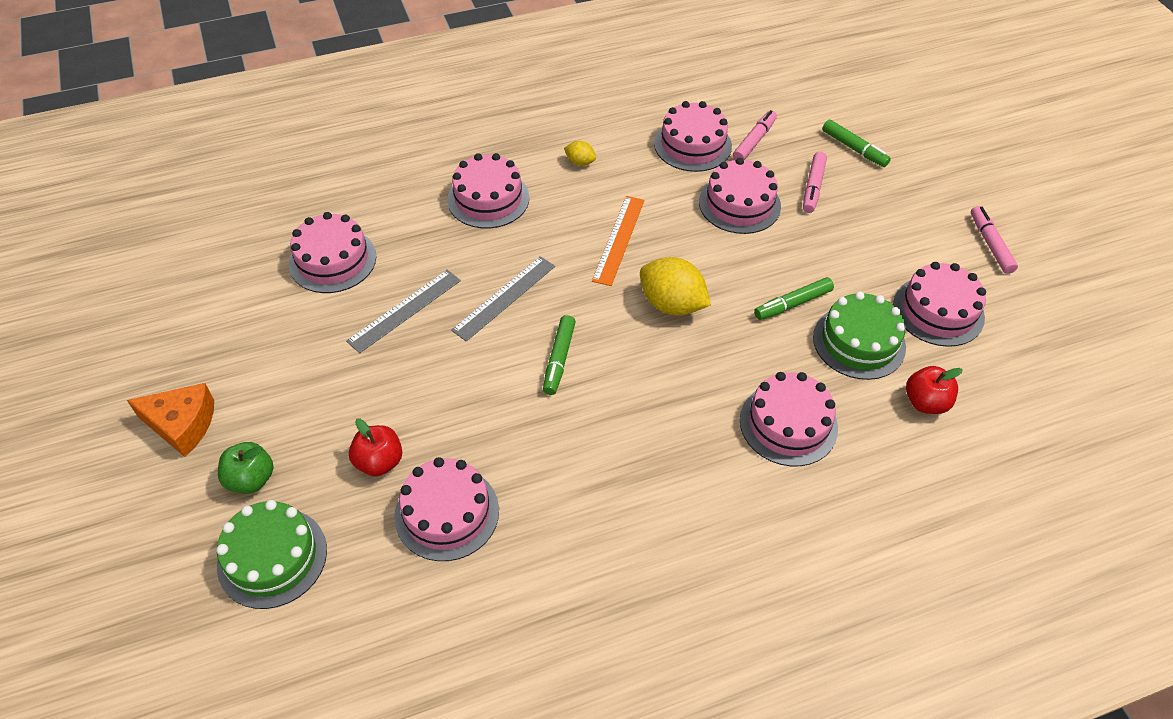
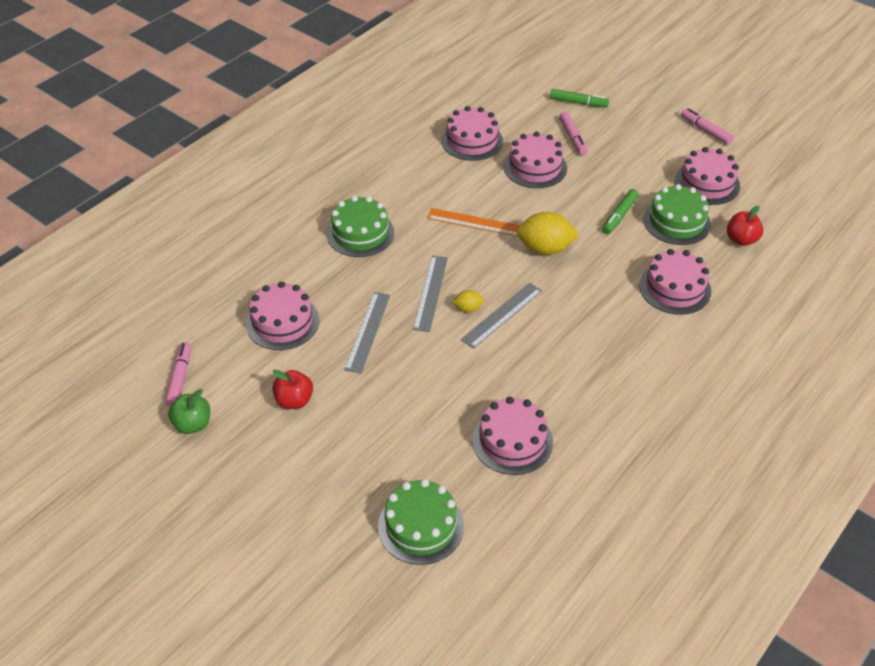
camera: 30 degrees left, 5 degrees down
orange cheese [127,383,214,457] -> none
green apple [218,442,273,494] -> green apple moved to [168,389,210,434]
red apple [349,418,402,476] -> red apple moved to [272,370,313,409]
pink cake [447,153,529,228] -> green cake [326,196,394,257]
green marker [543,315,576,395] -> grey ruler [461,283,542,349]
yellow lemon [564,141,596,166] -> yellow lemon moved to [452,290,484,312]
orange ruler [592,196,645,286] -> orange ruler turned 60 degrees counterclockwise [427,208,520,237]
pink marker [733,110,777,160] -> pink marker moved to [165,342,191,407]

